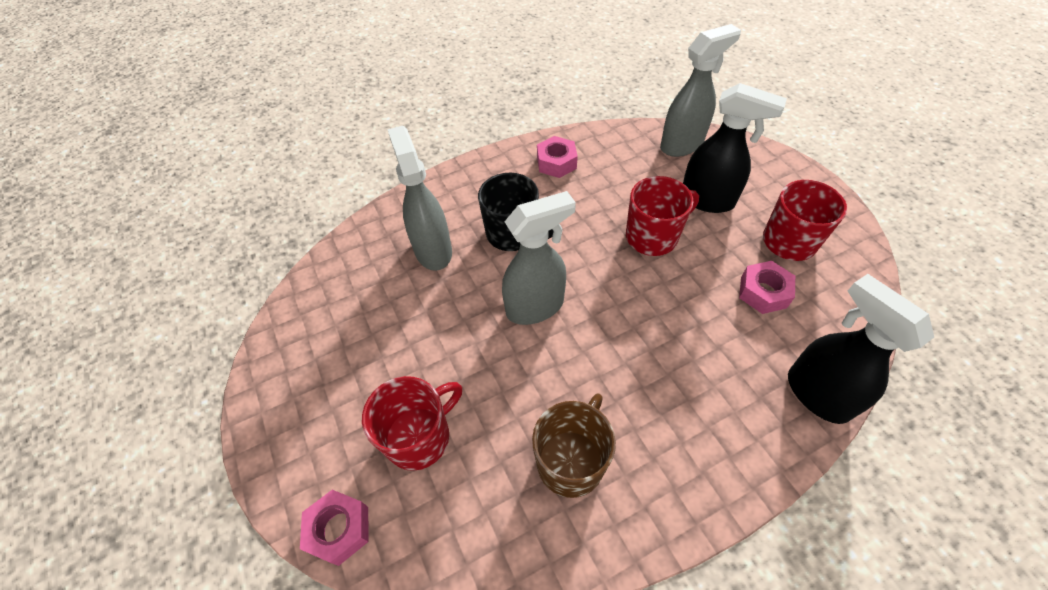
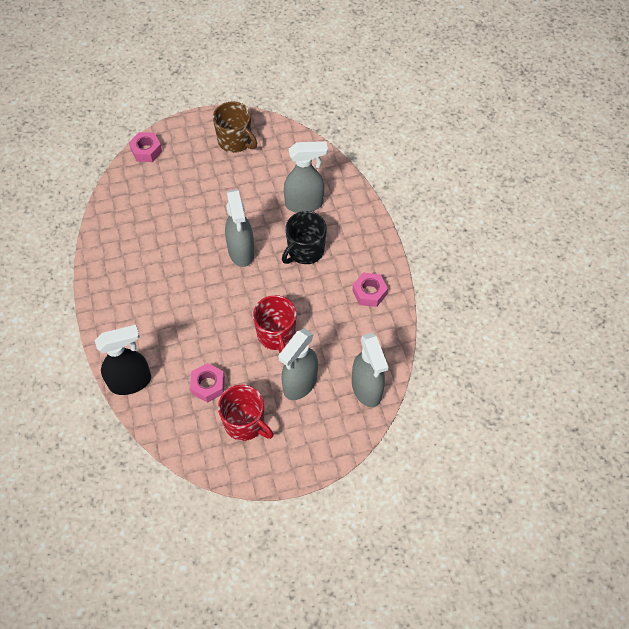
camera: 100 degrees right, 5 degrees up
red mug [362,376,462,471] -> none
brown mug [532,393,616,498] -> brown mug moved to [213,101,257,153]
black spray bottle [683,83,787,213] -> grey spray bottle [278,328,318,400]

